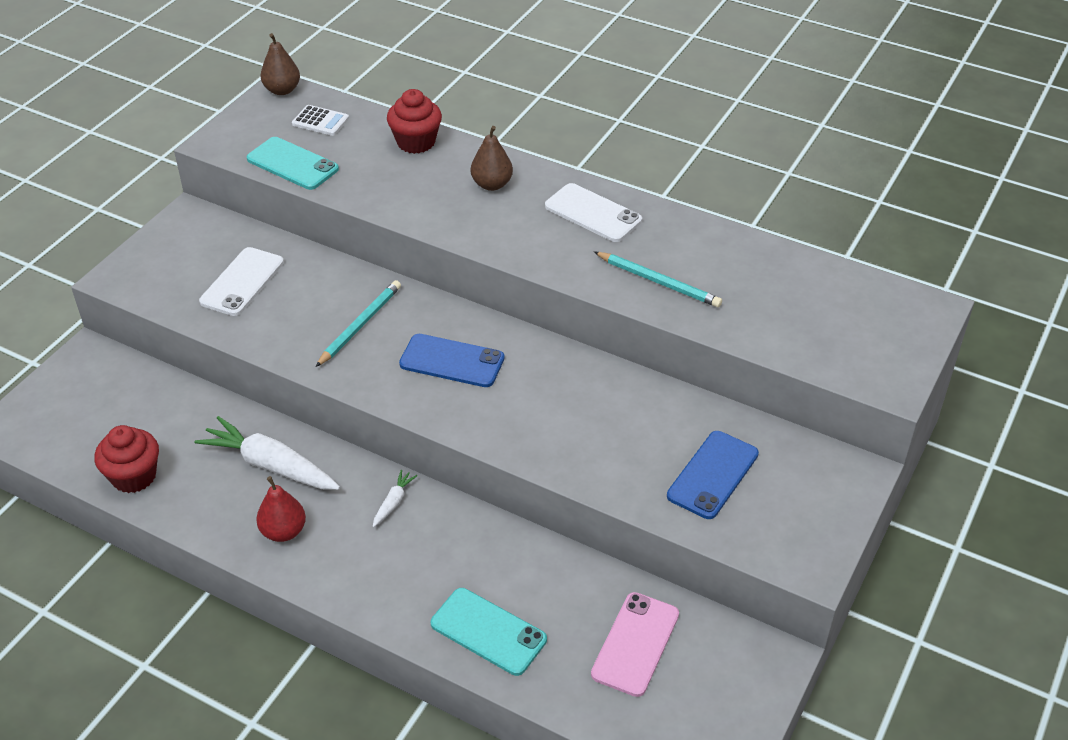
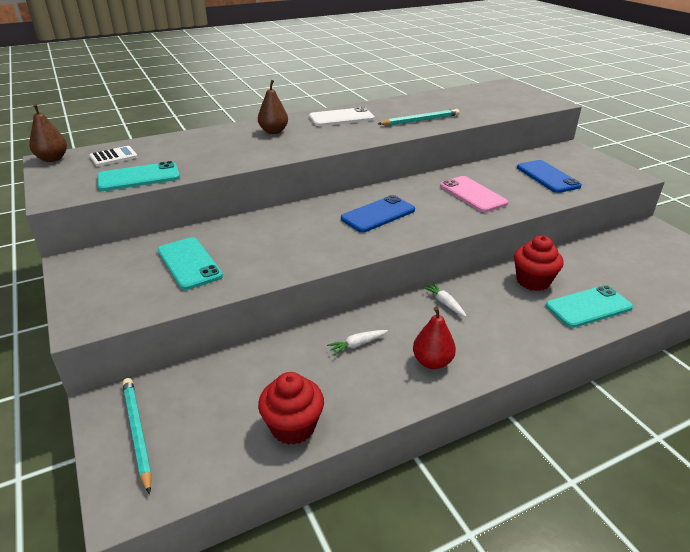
camera: 55 degrees left, 10 degrees down
white carrot [194,416,340,490] -> white carrot [327,330,388,355], size x0.46
white phone [199,247,284,316] -> turquoise phone [158,237,223,290]
turquoise pencil [316,280,401,367] -> turquoise pencil moved to [122,378,152,494]
red cupcake [387,89,442,154] -> red cupcake moved to [514,235,564,291]
pink phone [591,592,679,697] -> pink phone moved to [440,176,508,212]

